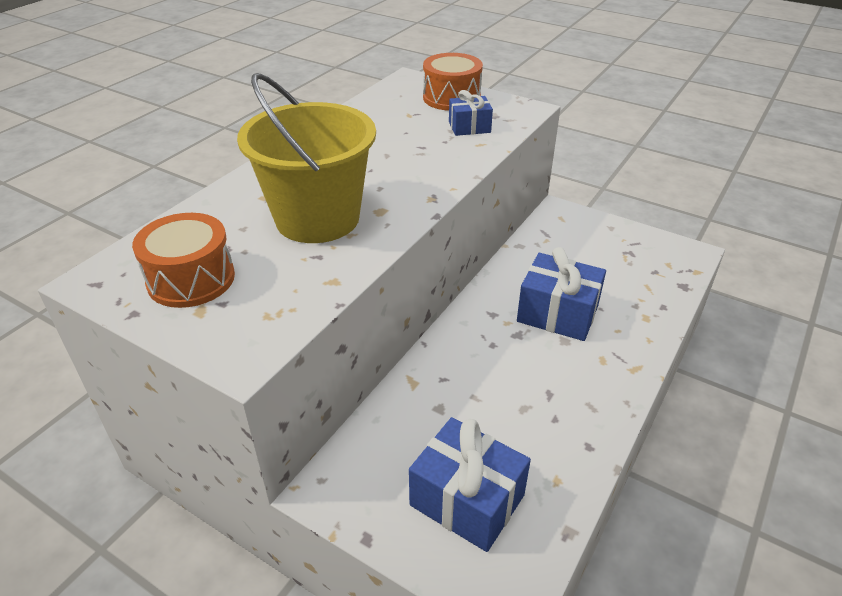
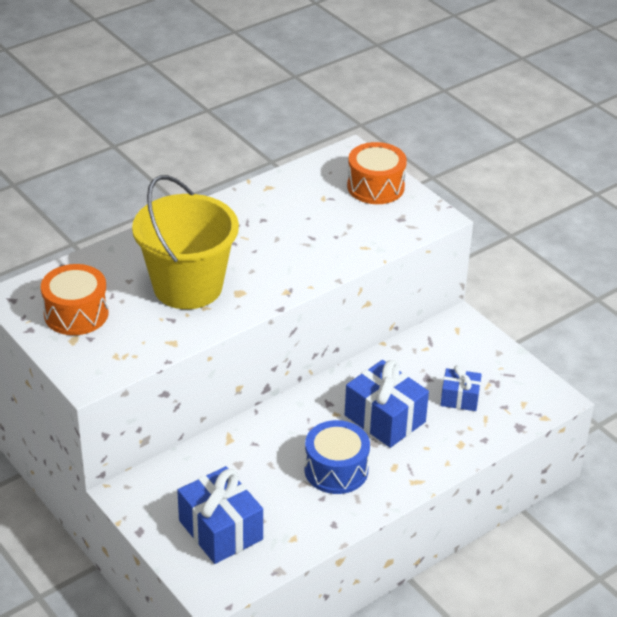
camera: 20 degrees right, 0 degrees up
blue gift [449,90,493,136] -> blue gift moved to [441,365,482,411]
none -> blue drum [304,420,370,494]

